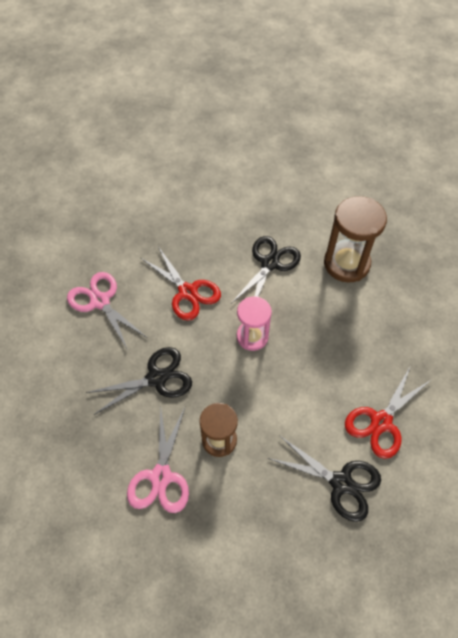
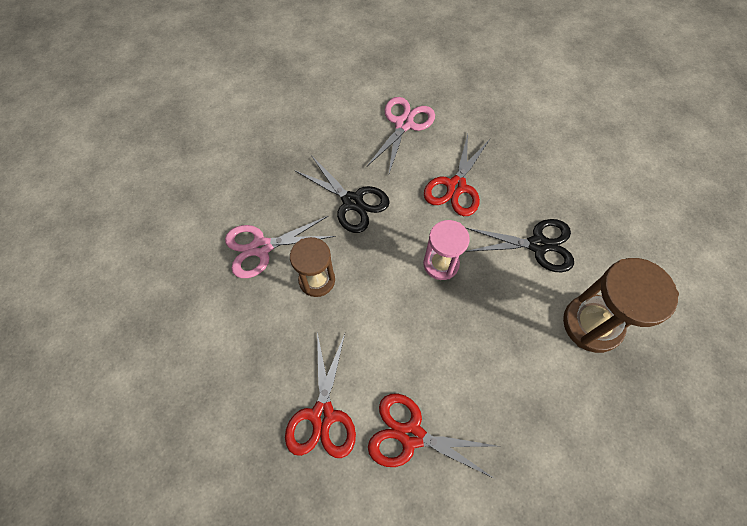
camera: 65 degrees right, 5 degrees up
black scissors [268,436,381,522] -> red scissors [285,332,356,458]

